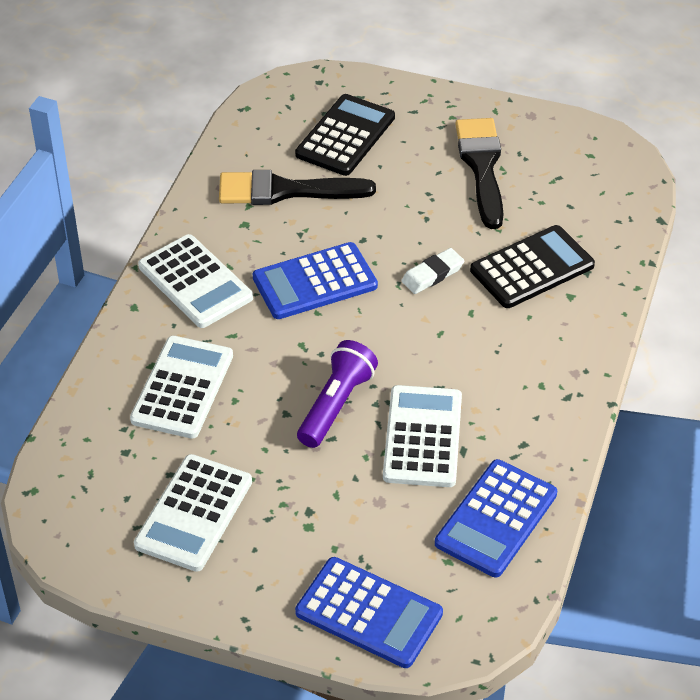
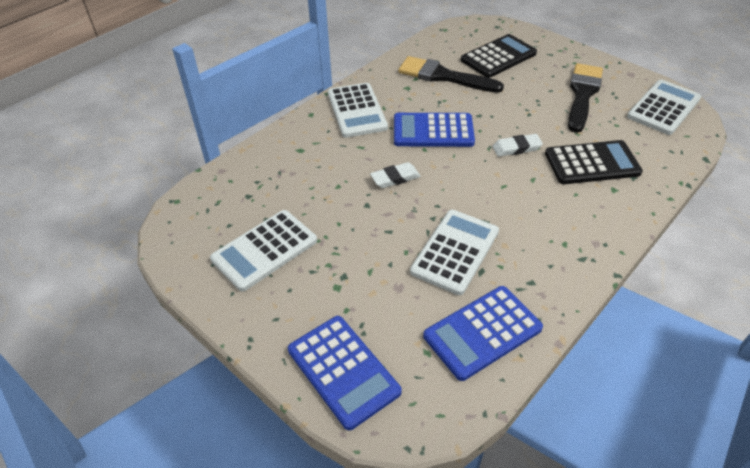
camera: 25 degrees right, 0 degrees up
white calculator [130,336,233,439] -> white calculator moved to [627,80,701,135]
purple flashlight [297,340,378,448] -> none
none -> white eraser [370,162,421,188]

